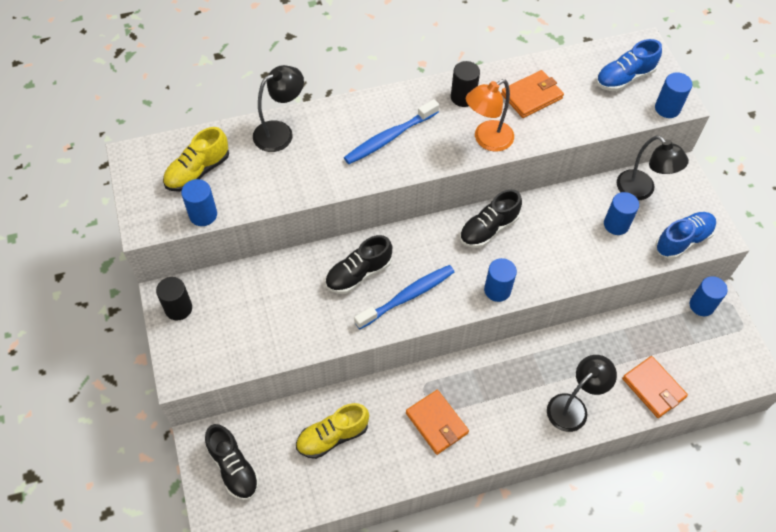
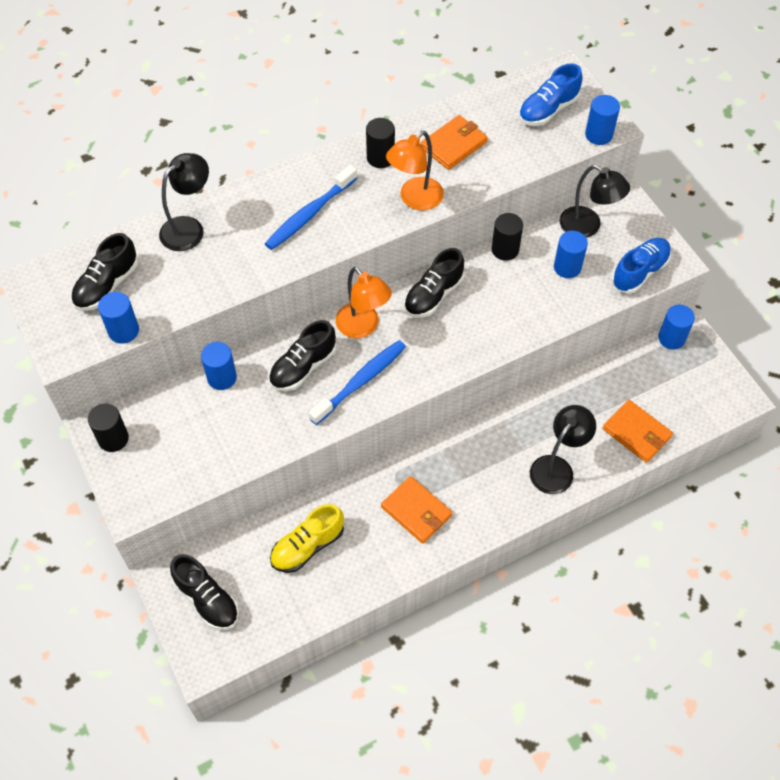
camera: 10 degrees left, 0 degrees up
yellow shoe [163,127,229,192] -> black shoe [71,233,138,311]
blue cylinder [484,258,517,302] -> blue cylinder moved to [201,342,237,390]
none -> orange lamp [336,267,392,338]
none -> black cylinder [492,213,523,261]

